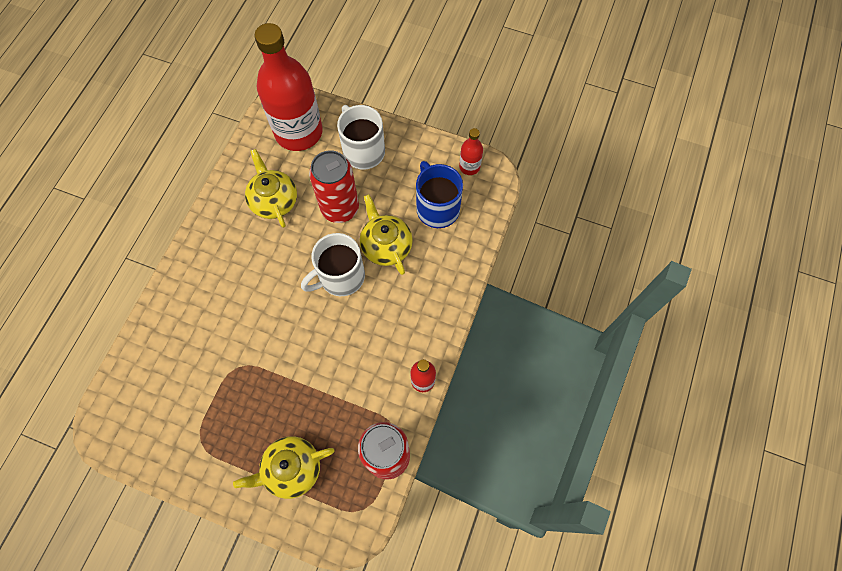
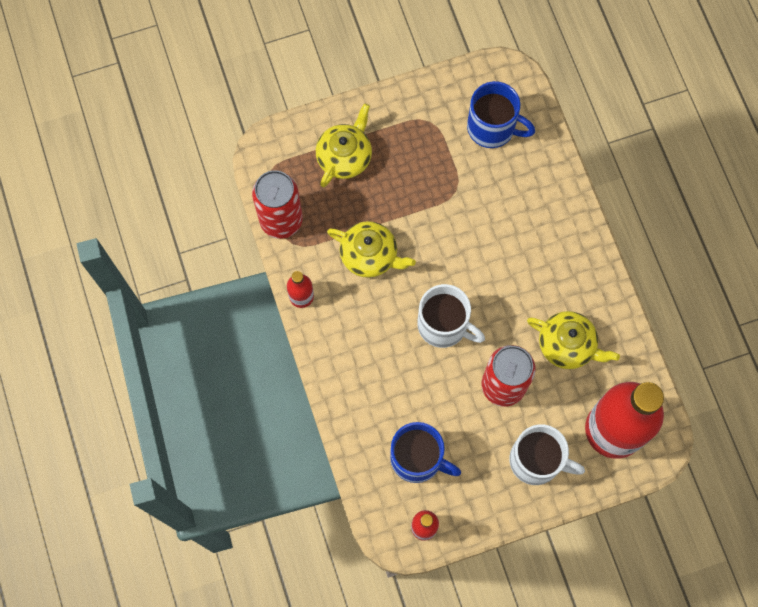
camera: 140 degrees right, 5 degrees up
white mug [301,233,365,296] -> white mug turned 105 degrees clockwise [417,284,485,348]
yellow teapot [360,194,413,275] -> yellow teapot moved to [327,221,416,278]
none -> blue mug [467,81,535,148]

